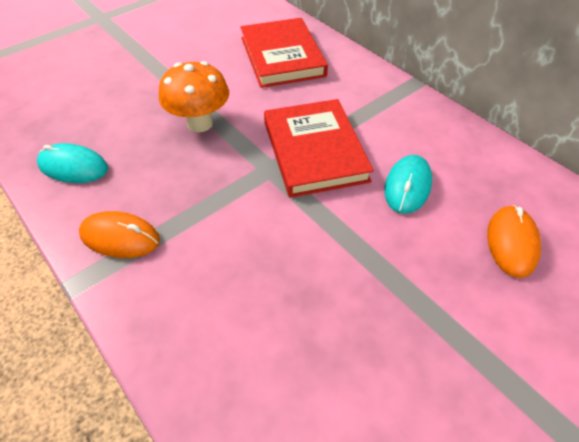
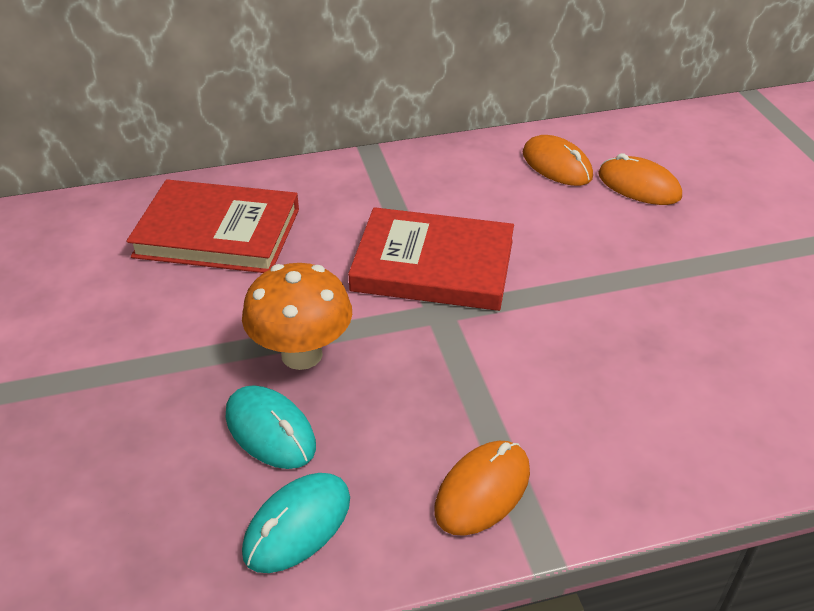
camera: 65 degrees left, 10 degrees down
turquoise mouse [384,155,432,214] -> turquoise mouse moved to [225,385,316,469]
none -> orange mouse [522,135,593,186]

